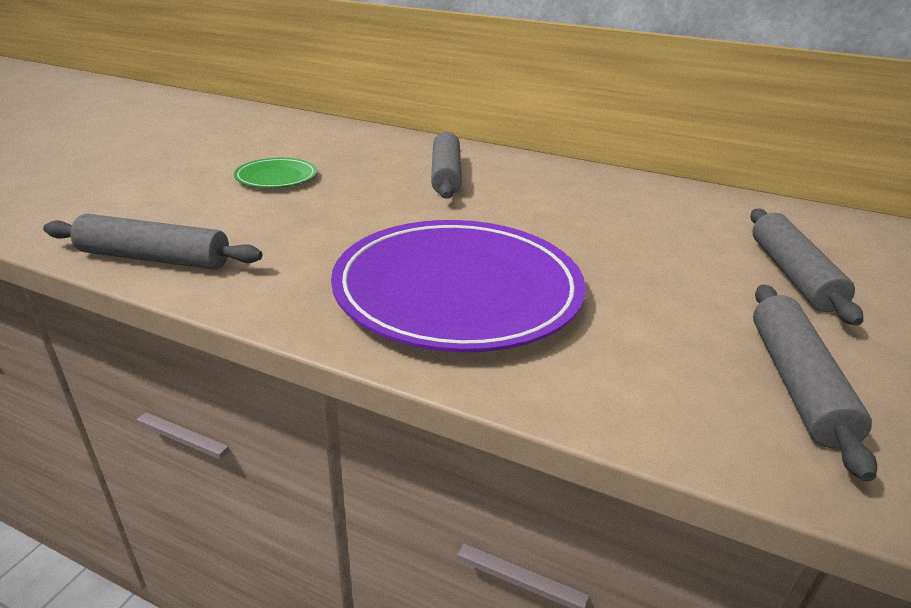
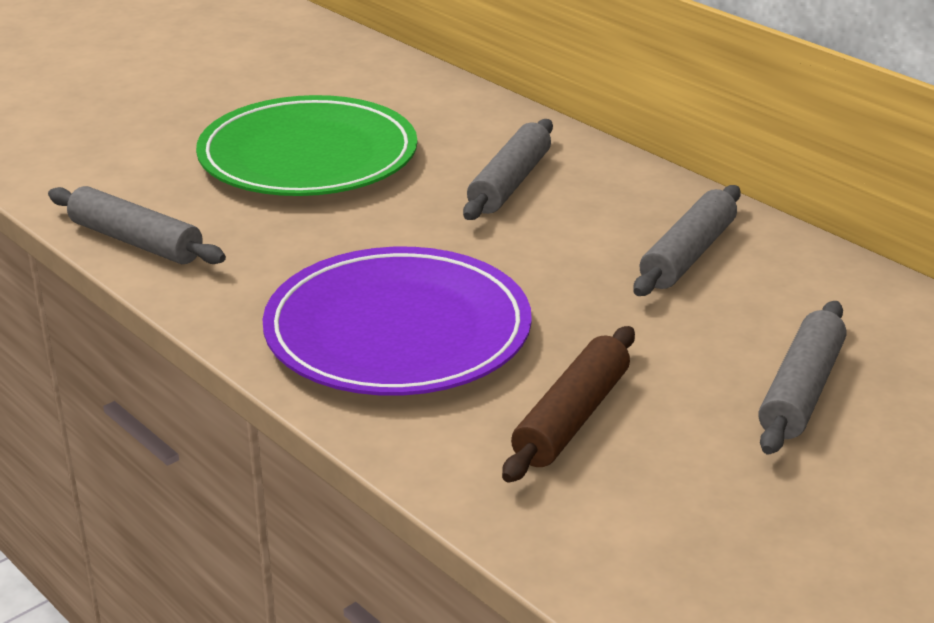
camera: 25 degrees right, 0 degrees up
green plate [234,158,317,188] -> green plate [196,95,417,196], size x2.23
grey rolling pin [753,285,877,482] -> grey rolling pin moved to [633,185,741,296]
none -> brown rolling pin [502,326,635,483]

